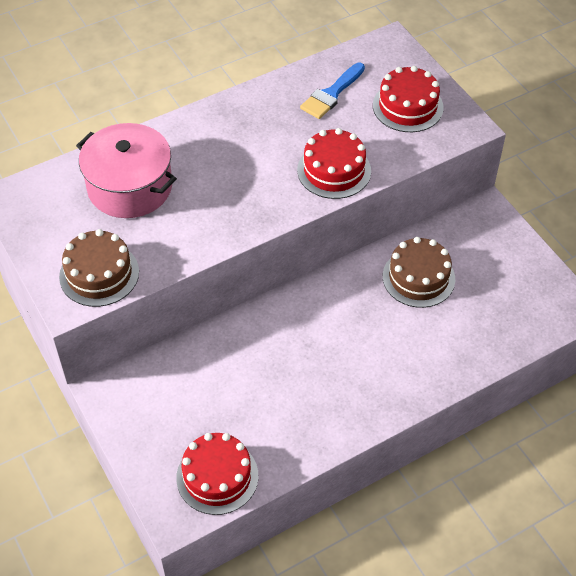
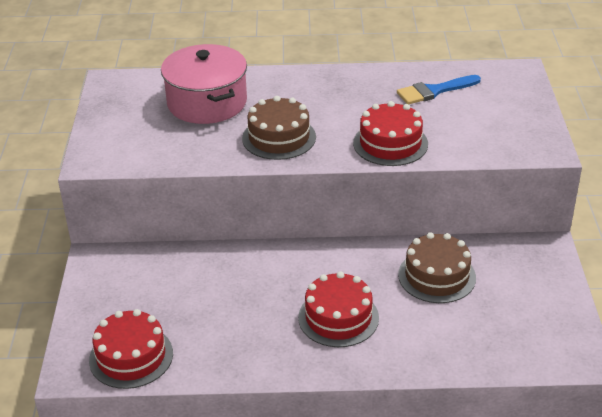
camera: 30 degrees right, 15 degrees down
brown cake [59,229,139,307] -> brown cake moved to [242,96,316,160]
red cake [373,66,444,132] -> red cake moved to [298,271,379,347]

